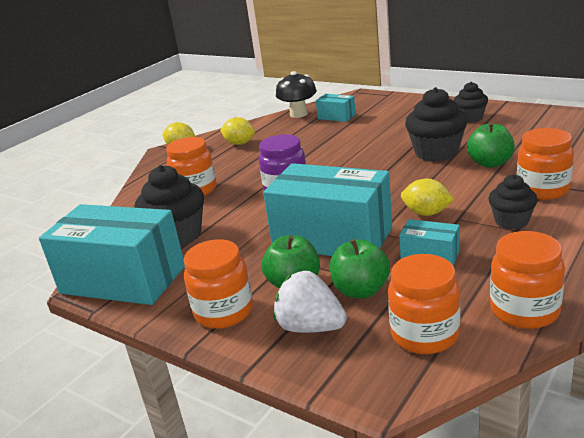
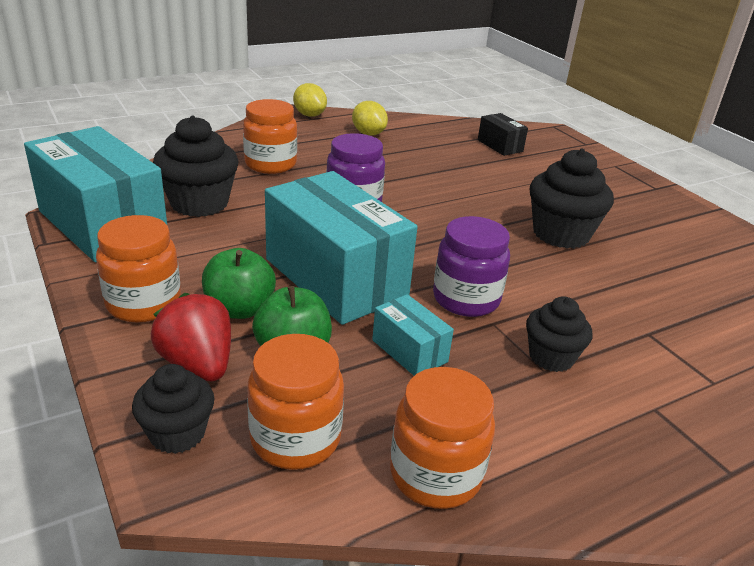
camera: 20 degrees right, 5 degrees up
white strawberry [273,271,347,333] -> red strawberry [151,293,231,381]
black mushroom [276,71,317,118] -> none
turquoise box [316,94,356,122] -> black box [478,113,528,156]
yellow lemon [401,179,455,216] -> purple jar [433,216,510,317]
black cupcake [454,82,488,122] -> black cupcake moved to [132,364,214,454]
green apple [467,122,515,168] -> none
orange jar [517,128,574,200] -> none

